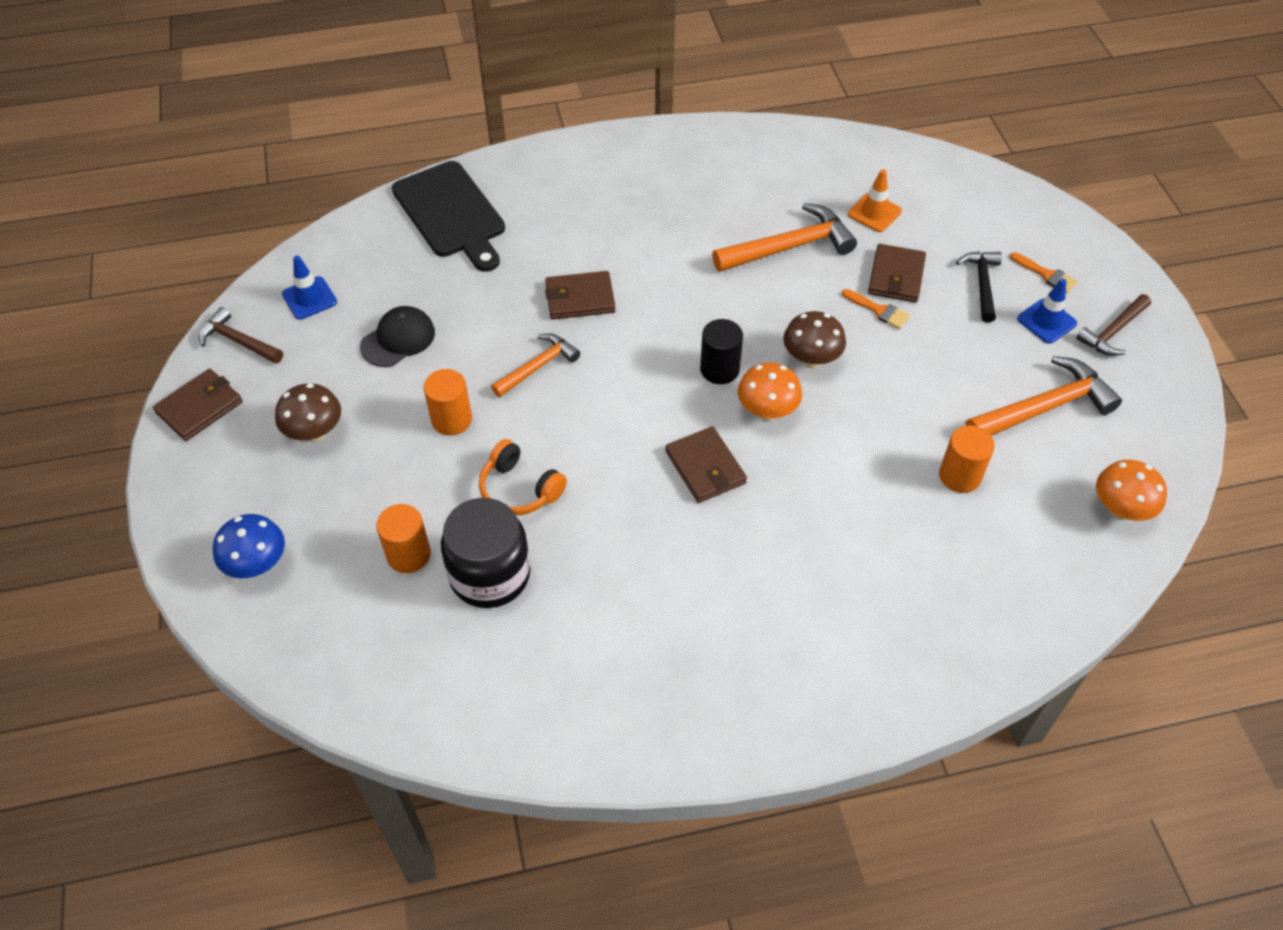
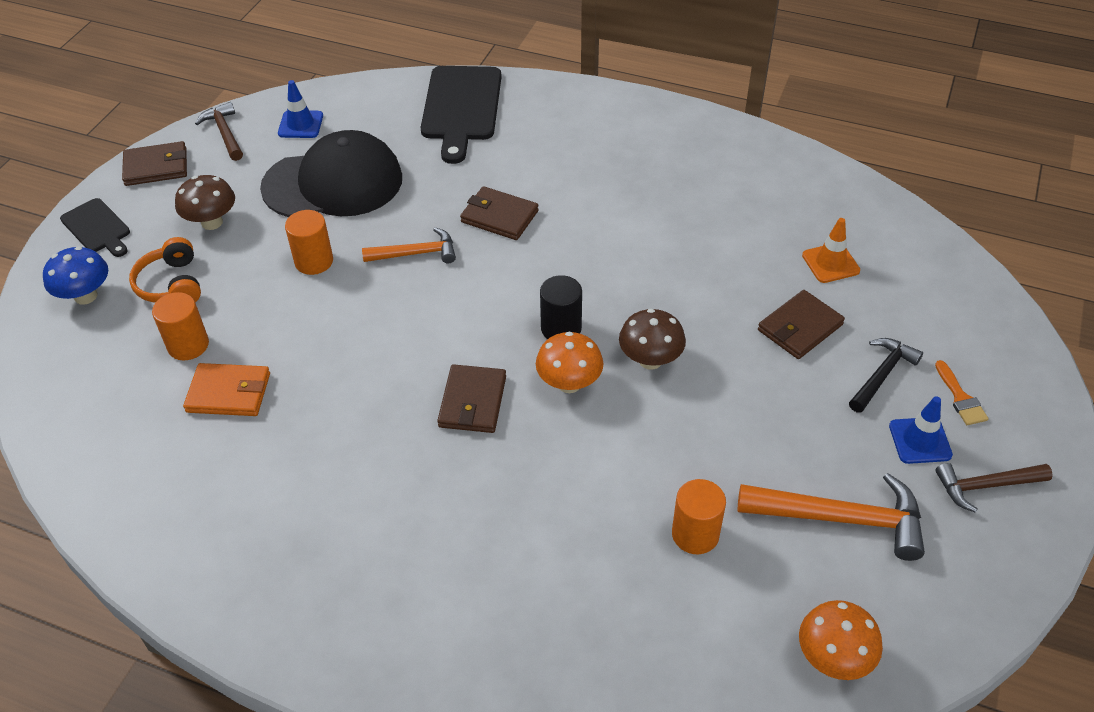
camera: 35 degrees right, 5 degrees down
black cap [360,306,435,367] -> black cap [260,130,402,217], size x1.91
black jar [441,498,530,608] -> orange wallet [183,363,270,416]
orange headphones [479,439,567,515] -> orange headphones moved to [129,237,201,303]
orange hammer [712,203,857,272] -> none
orange brush [842,289,910,329] -> none
none -> black cutting board [60,198,130,257]

